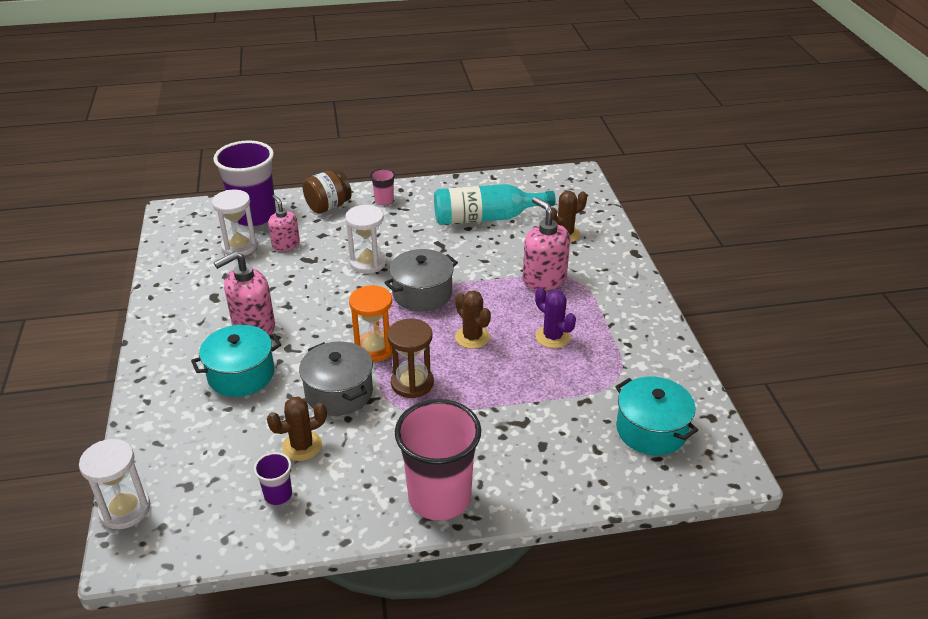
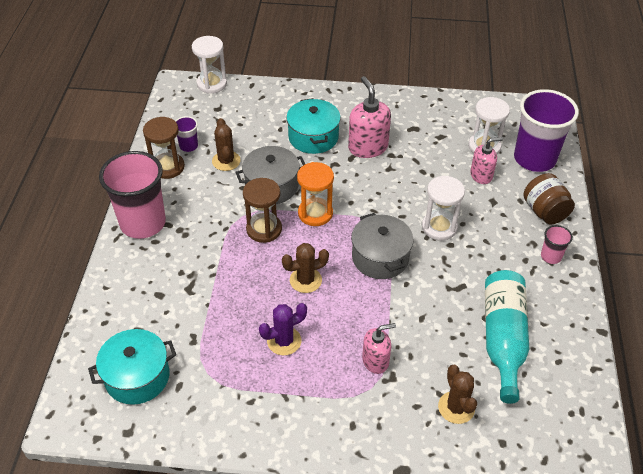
camera: 105 degrees right, 10 degrees up
pink soap dispenser [523,197,570,291] -> pink soap dispenser [362,323,396,374], size x0.63
none -> brown hourglass [143,117,185,179]

